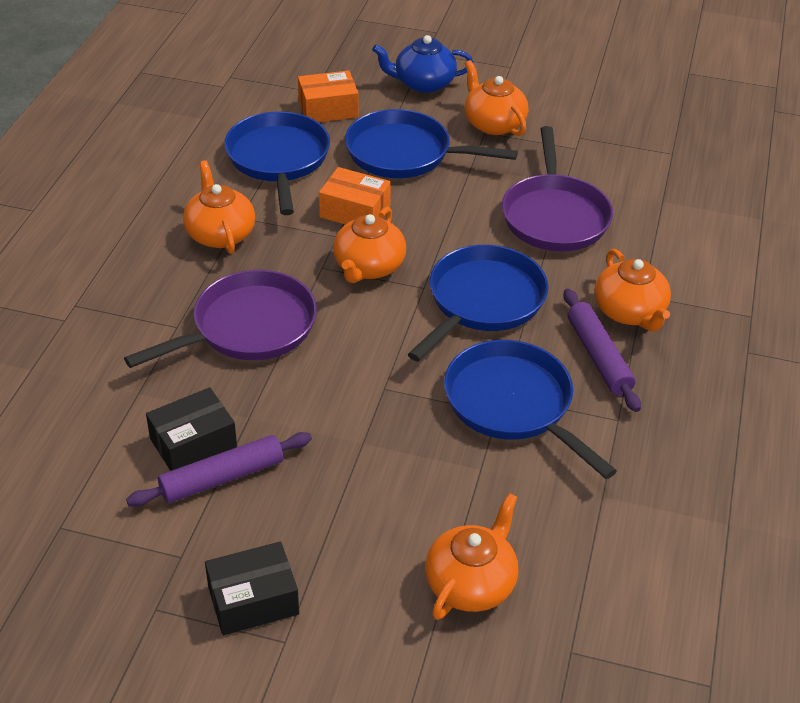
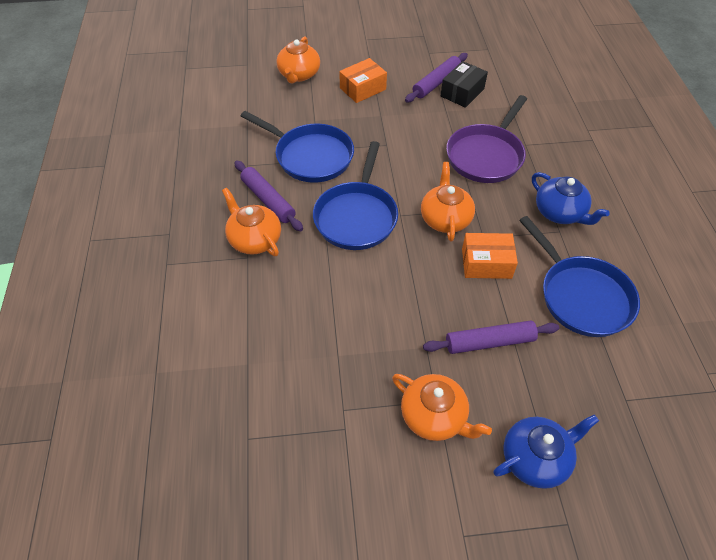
camera: 160 degrees right, 10 degrees up
orange teapot [183,160,255,254] -> blue teapot [532,172,610,225]
black box [205,542,299,635] -> none
orange box [298,70,359,122] -> orange box moved to [339,58,387,103]
blue pan [345,109,518,178] -> purple rolling pin [423,320,559,354]
purple pan [502,126,613,251] -> none

